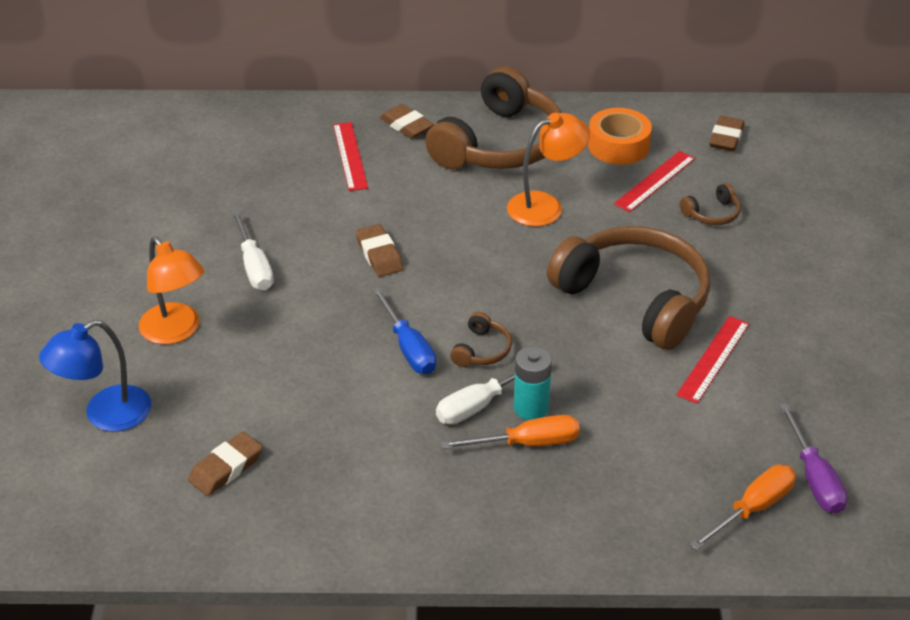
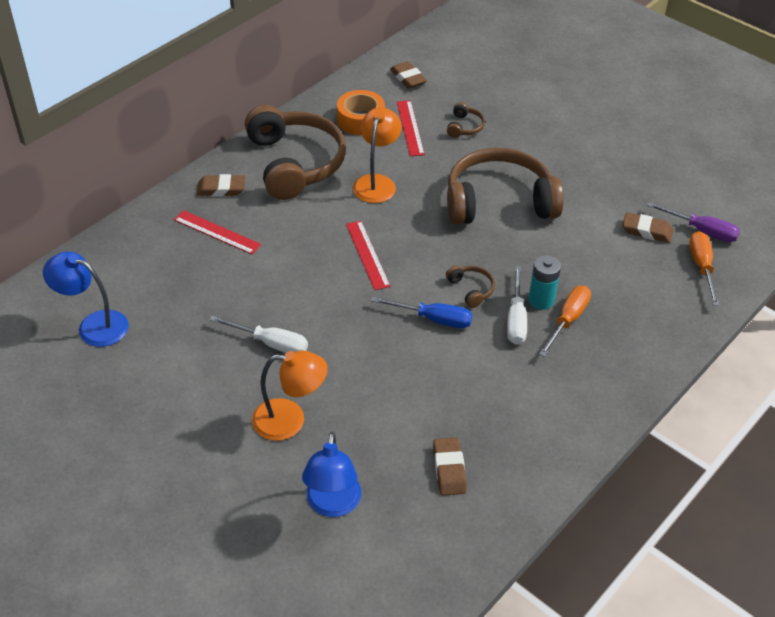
camera: 50 degrees left, 5 degrees up
brown eraser [356,224,403,277] -> brown eraser moved to [623,212,673,243]
red ruler [676,316,749,404] -> red ruler moved to [346,221,391,290]
none -> blue lamp [43,251,129,347]

